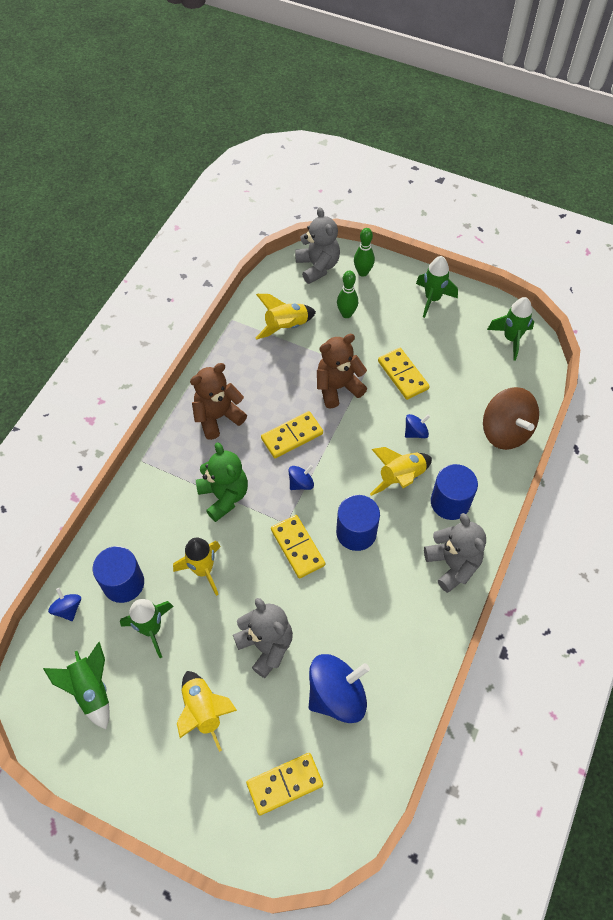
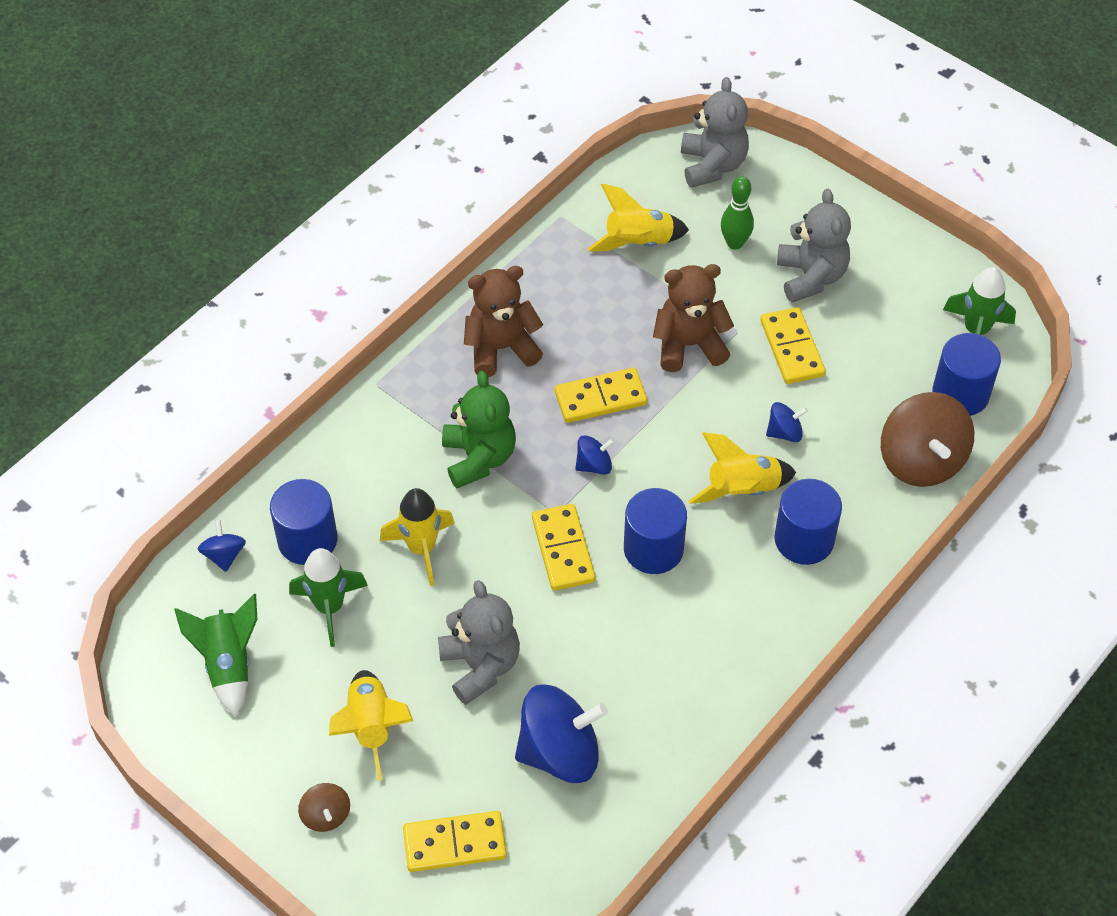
camera: 15 degrees right, 5 degrees down
green bowling pin [354,228,375,277] -> none
green rocket [416,256,458,318] -> none
grey teddy bear [424,513,486,593] -> grey teddy bear moved to [777,189,851,303]
none -> brown spinning top [298,783,350,832]
none -> blue cylinder [932,333,1001,416]

